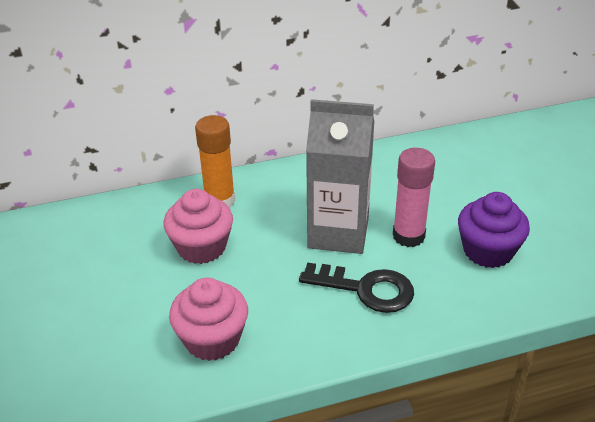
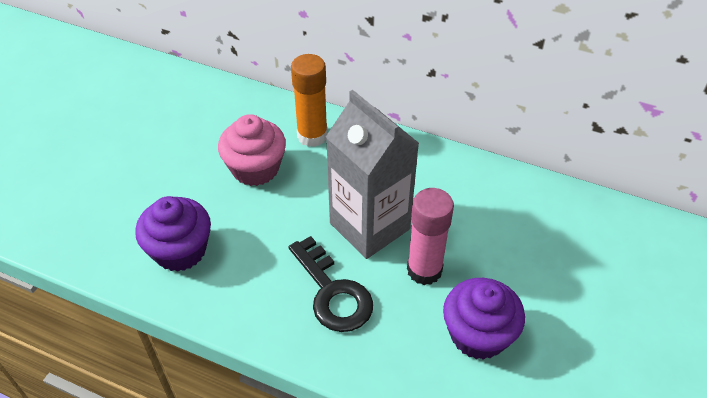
camera: 40 degrees right, 10 degrees up
pink cupcake [169,278,248,361] -> purple cupcake [135,196,211,272]

